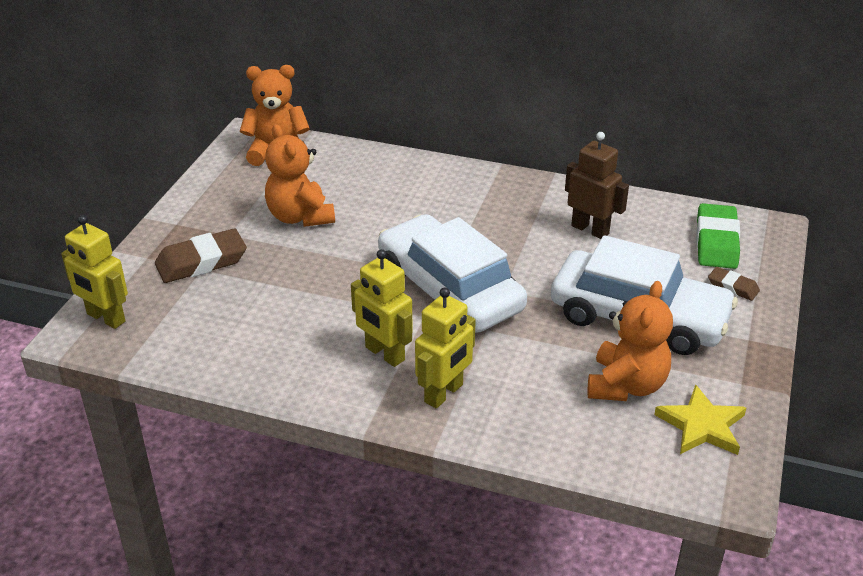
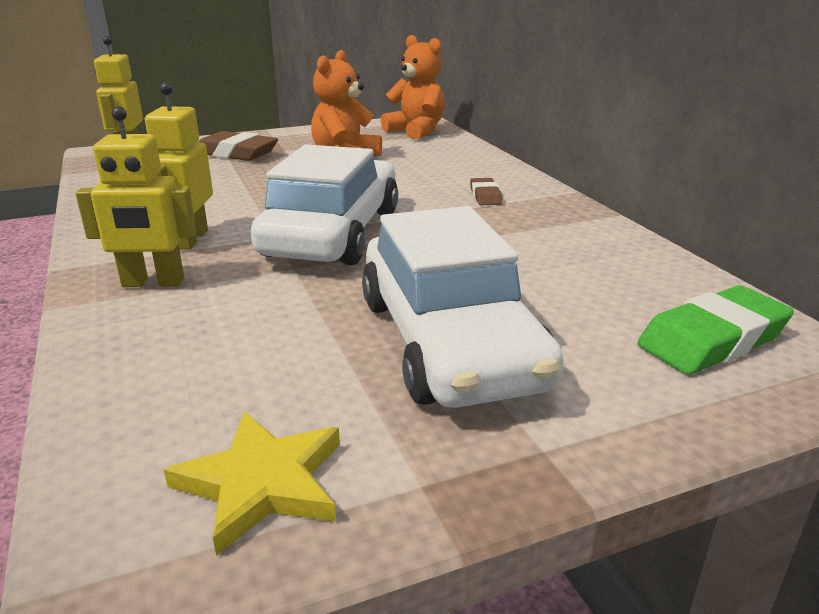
camera: 50 degrees right, 10 degrees down
brown robot [565,132,629,239] -> none
orange teddy bear [588,281,673,401] -> none
brown eraser [708,267,760,301] -> brown eraser moved to [470,178,502,205]

